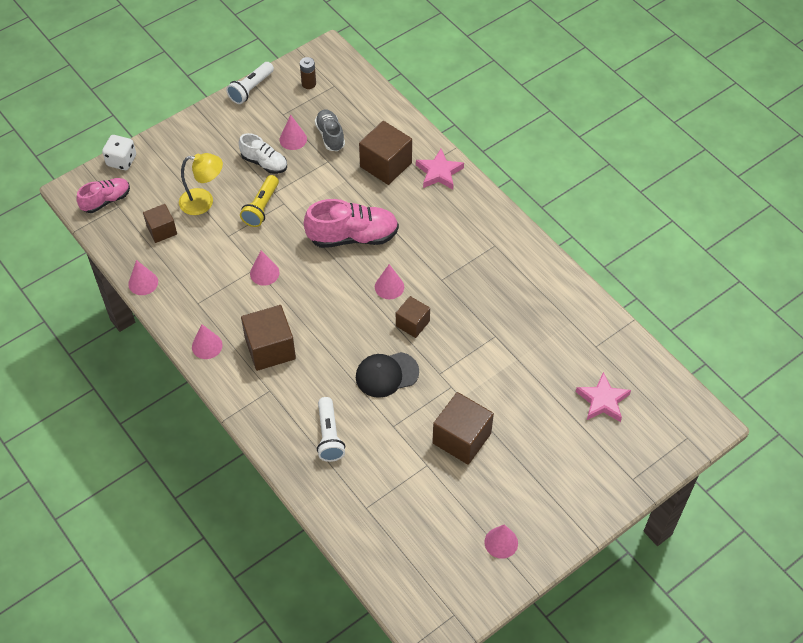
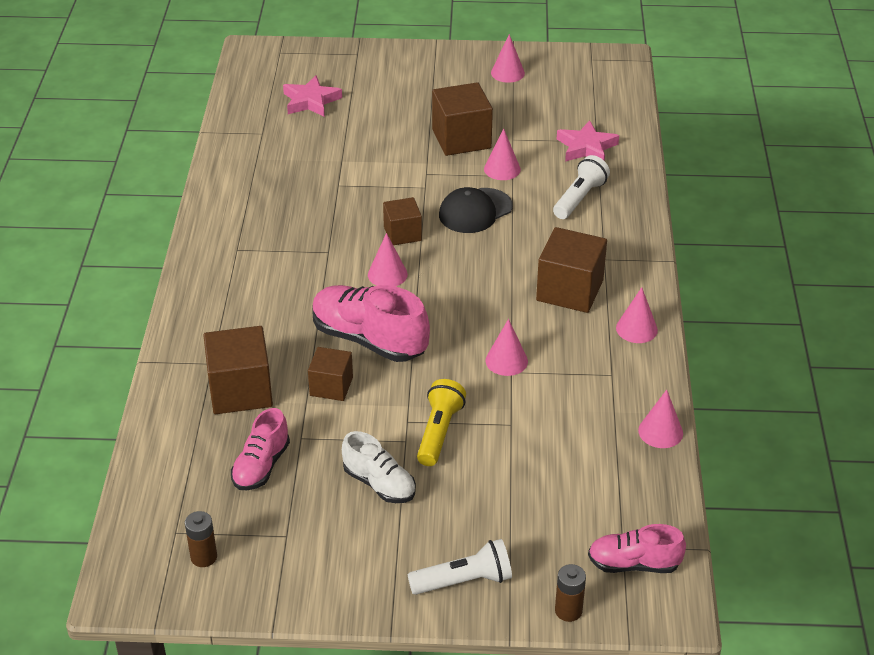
camera: 140 degrees left, 15 degrees down
white dice [102,135,136,170] -> brown battery [555,564,586,622]
brown cube [143,204,177,243] -> brown cube moved to [308,347,353,401]
yellow lamp [179,153,223,215] -> none
white flashlight [226,62,274,104] -> white flashlight moved to [408,539,512,595]
white shoe [239,133,287,174] -> white shoe turned 150 degrees clockwise [342,431,416,503]
yellow flashlight [240,175,279,227] -> yellow flashlight turned 45 degrees counterclockwise [417,379,466,466]
pink cone [280,115,307,150] -> pink cone moved to [484,129,521,180]
grey shoe [315,109,345,151] -> pink shoe [231,408,290,490]
black cap [356,352,419,398] -> black cap turned 120 degrees clockwise [439,187,513,233]
pink star [416,149,464,190] -> pink star moved to [557,120,619,162]

